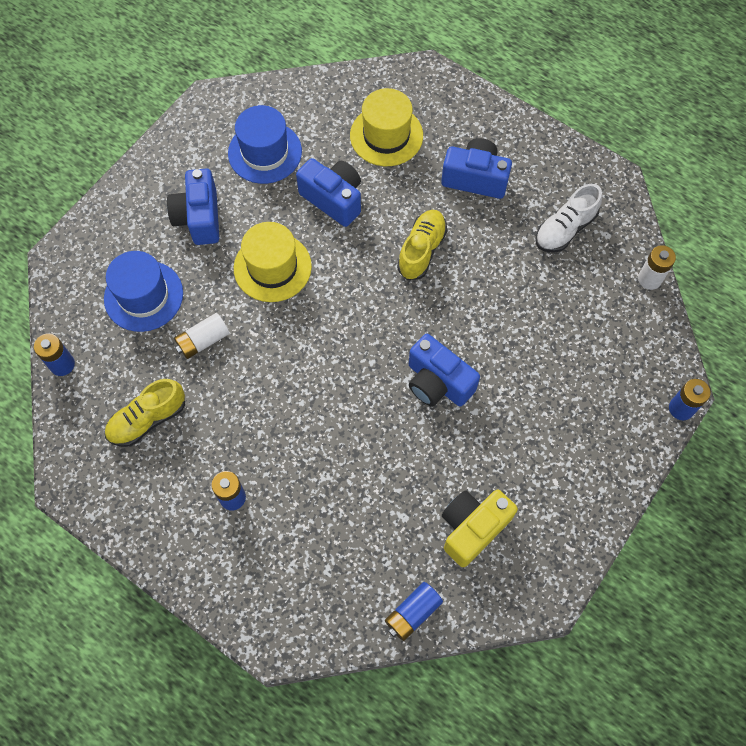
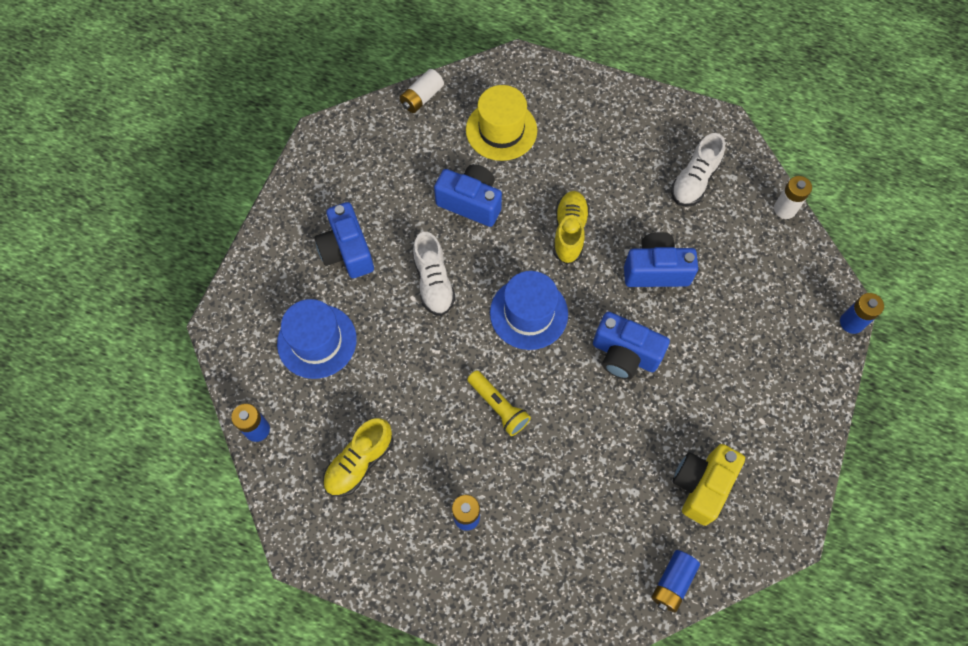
camera: 15 degrees left, 0 degrees up
white battery [174,313,229,359] -> white battery moved to [400,69,444,113]
blue hat [228,105,302,184] -> blue hat moved to [490,271,568,350]
yellow hat [234,222,312,302] -> white shoe [413,232,456,316]
blue camera [441,138,512,199] -> blue camera moved to [624,232,698,287]
none -> yellow flashlight [467,370,531,436]

